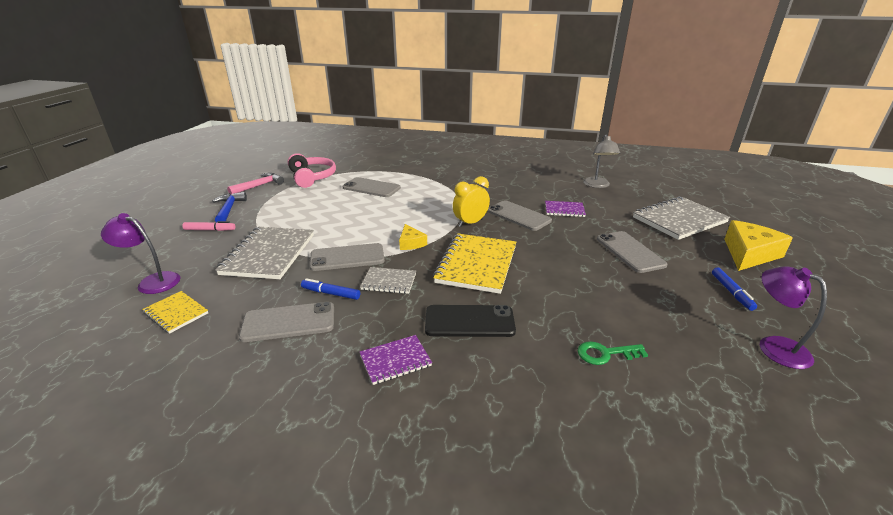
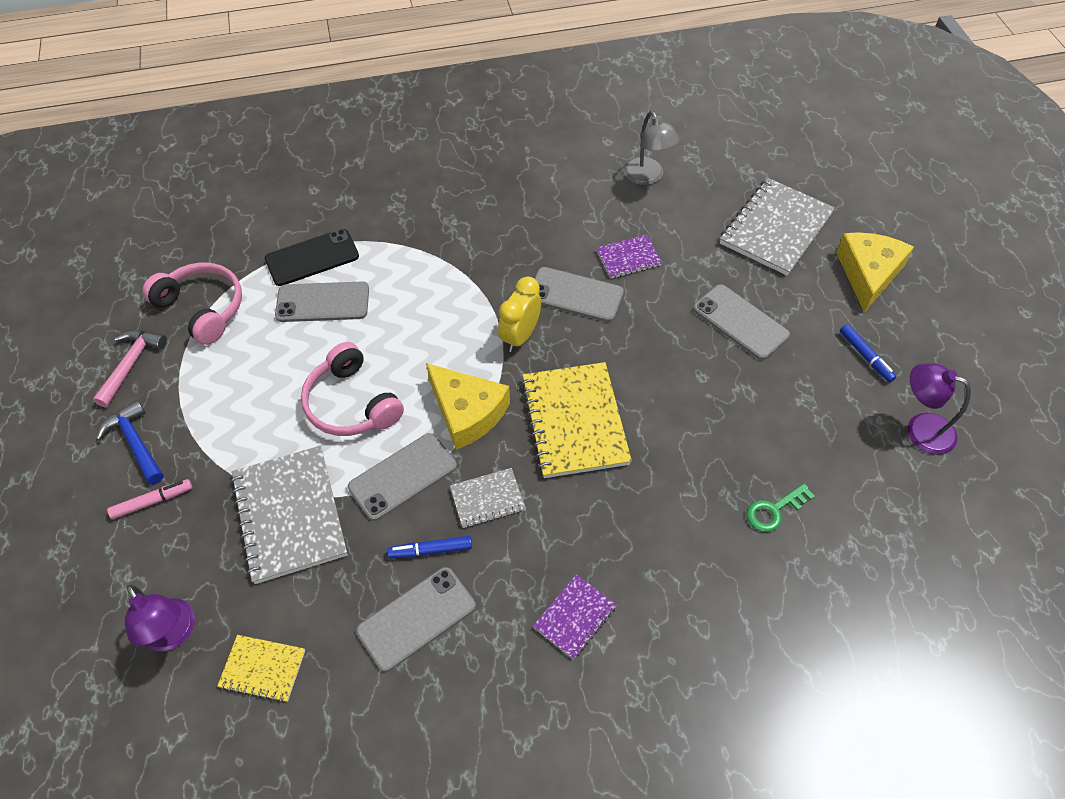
camera: 25 degrees left, 25 degrees up
purple lamp [101,213,181,294] -> purple lamp turned 120 degrees counterclockwise [125,585,195,651]
yellow cheese [399,224,427,250] -> yellow cheese [426,363,510,450], size x1.85
black phone [425,305,516,337] -> black phone moved to [265,229,359,286]
none -> pink headphones [301,342,404,436]

